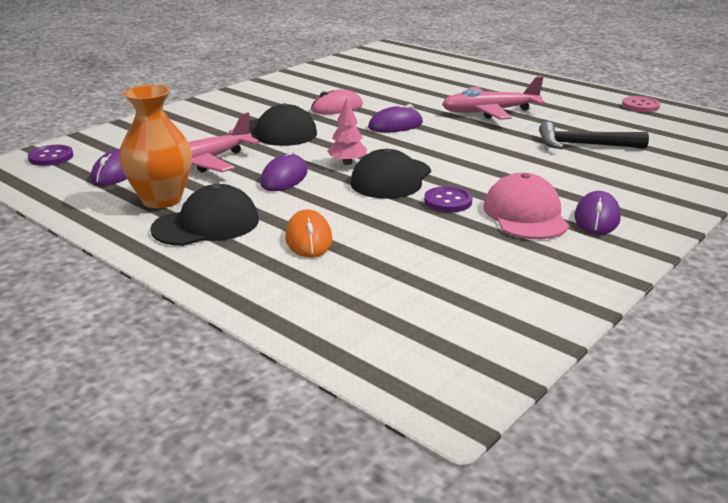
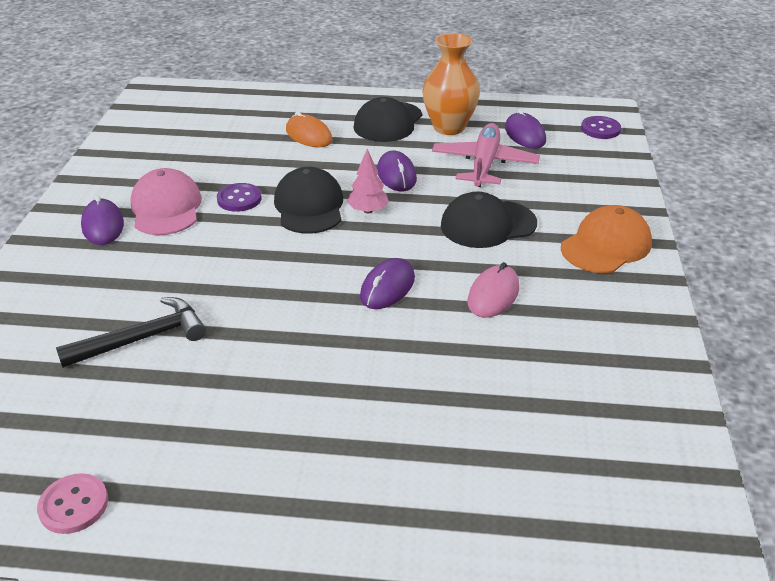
camera: 145 degrees right, 10 degrees up
pink plane [442,76,545,120] -> none
pink cap [483,173,569,239] -> pink cap turned 150 degrees counterclockwise [130,168,202,235]
none -> orange cap [561,205,652,273]

